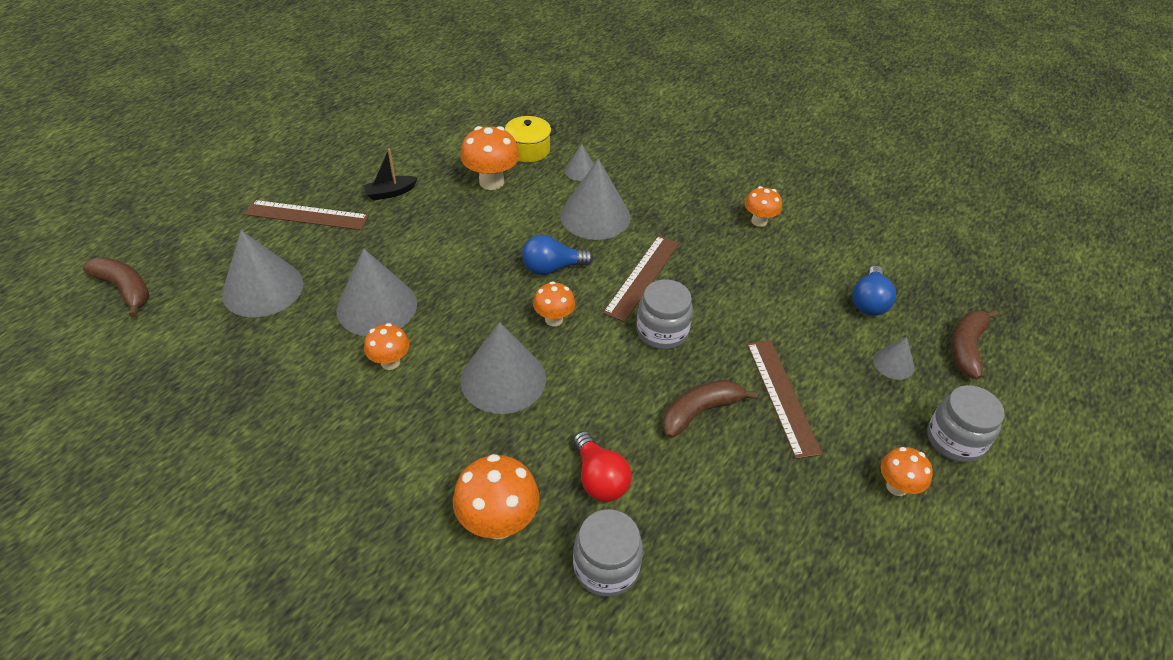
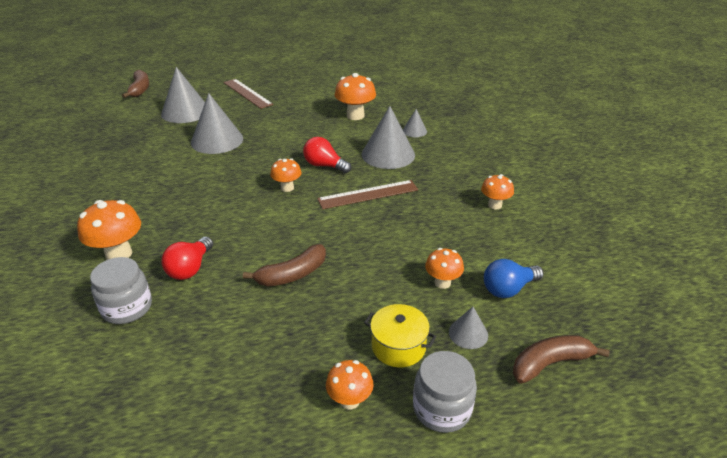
camera: 45 degrees right, 10 degrees down
black boat [363,149,417,201] -> none
orange mushroom [364,323,410,370] -> orange mushroom moved to [425,248,464,289]
grey cone [460,322,546,414] -> none
yellow pot [505,116,557,162] -> yellow pot moved to [364,304,436,367]
blue light bulb [522,235,593,275] -> red light bulb [303,137,351,173]
grey jar [637,279,693,350] -> none
brown banana [662,380,758,438] -> brown banana turned 135 degrees clockwise [243,244,326,286]
brown ruler [747,340,822,459] -> none

